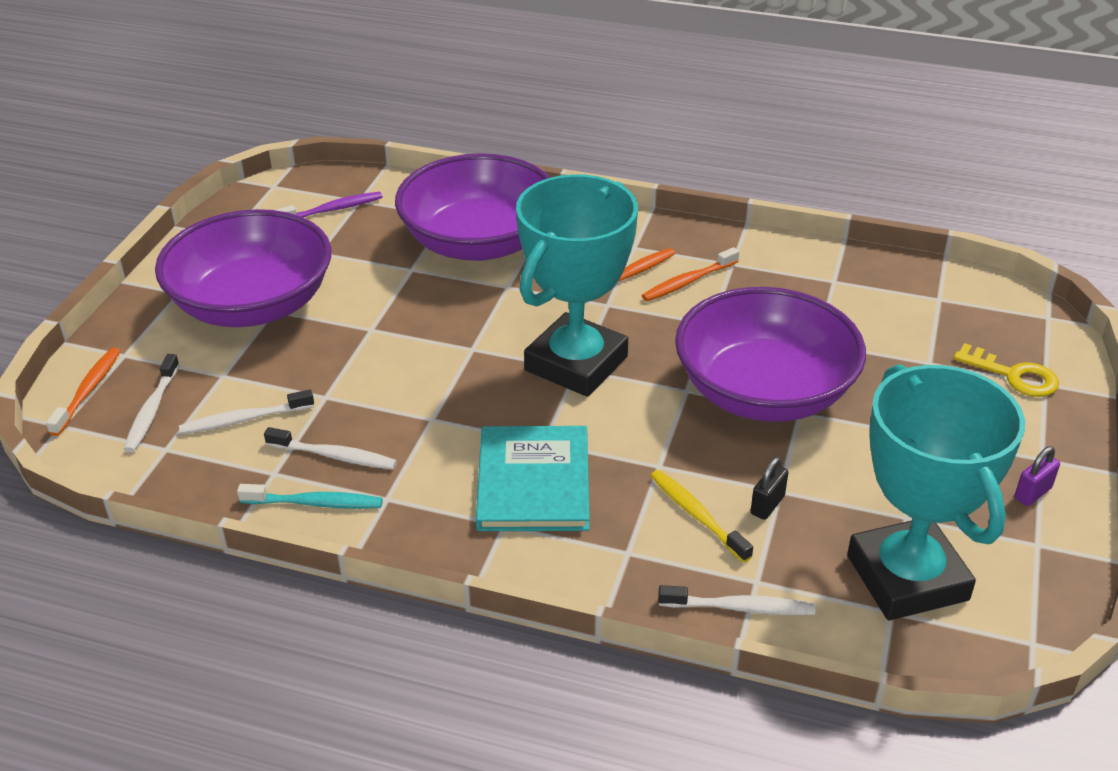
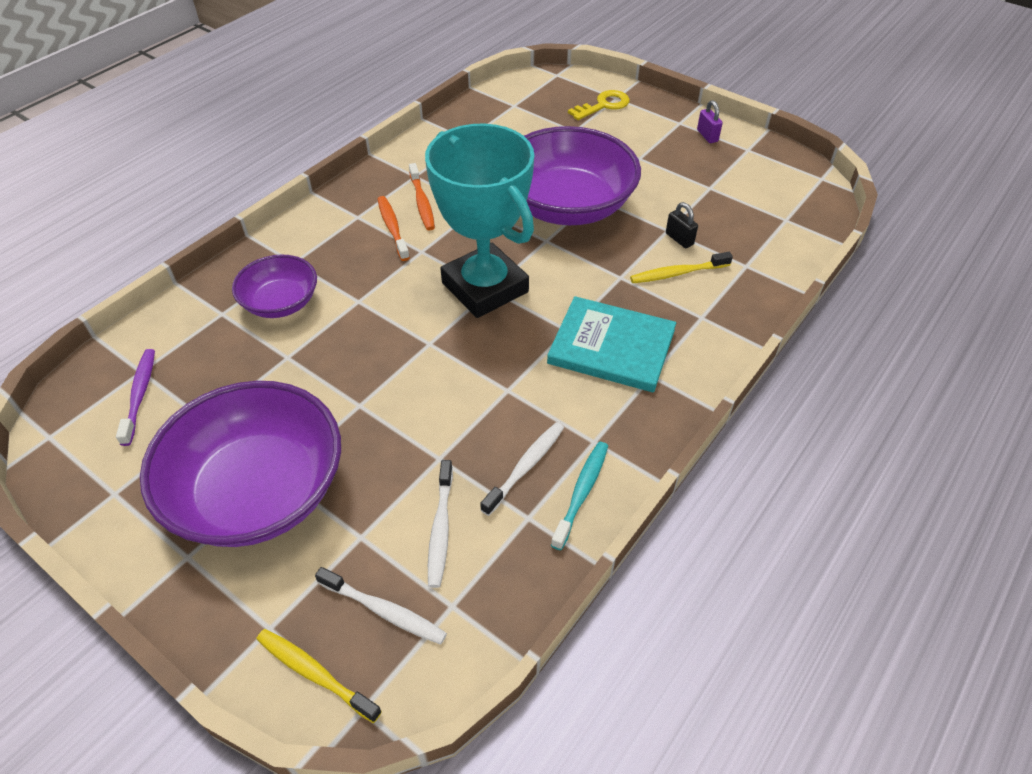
camera: 70 degrees left, 10 degrees up
orange toothbrush [46,348,120,436] -> yellow toothbrush [256,629,382,723]
purple bowl [395,153,551,261] -> purple bowl [232,255,317,318], size x0.54
white toothbrush [658,585,815,615] -> none
turquoise trophy [847,364,1025,620] -> none

